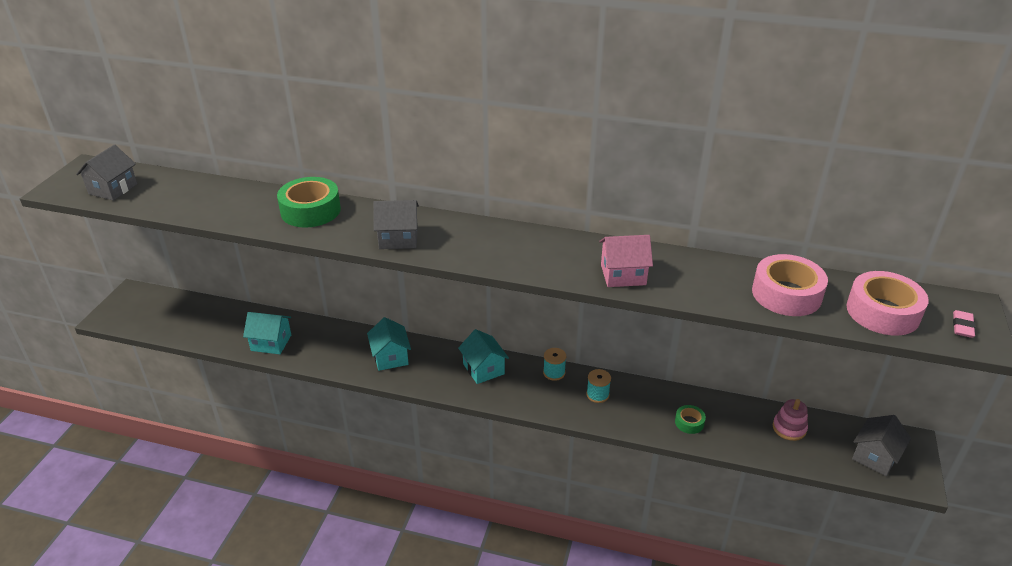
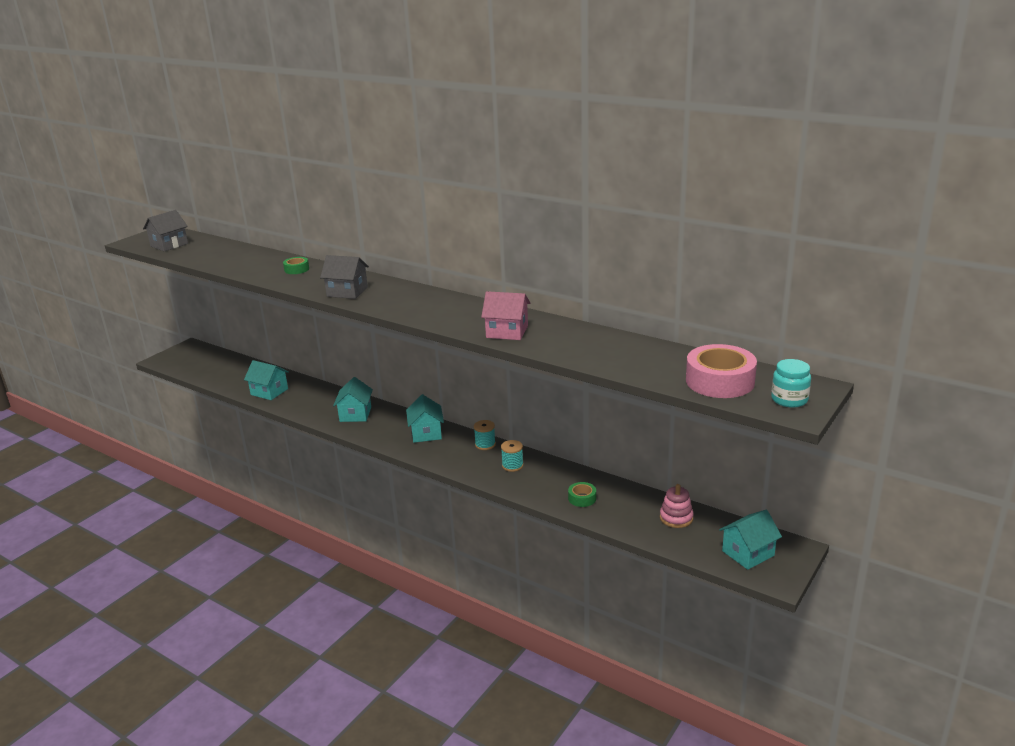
camera: 20 degrees right, 10 degrees down
green tape [277,177,341,228] -> green tape [283,257,309,274], size x0.49
pink tape [752,254,828,316] -> none
grey house [852,415,911,476] -> turquoise house [719,510,782,570]
pink eraser [953,310,975,338] -> turquoise jar [771,359,811,408]

